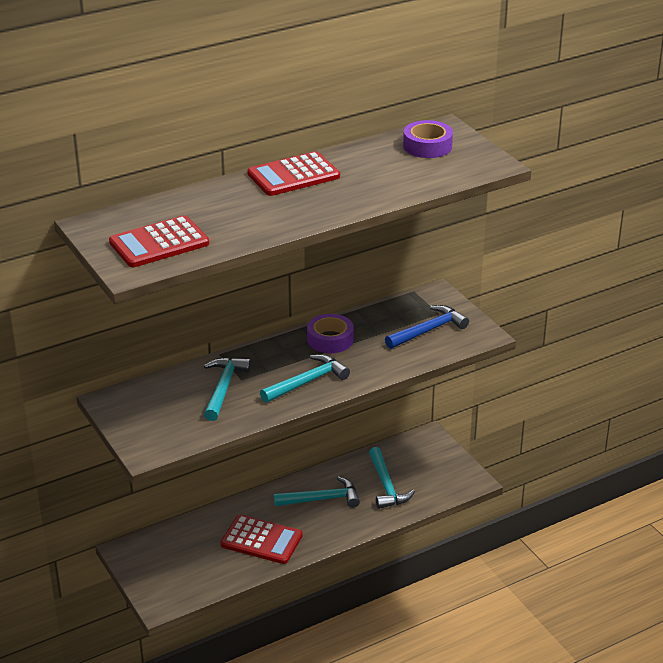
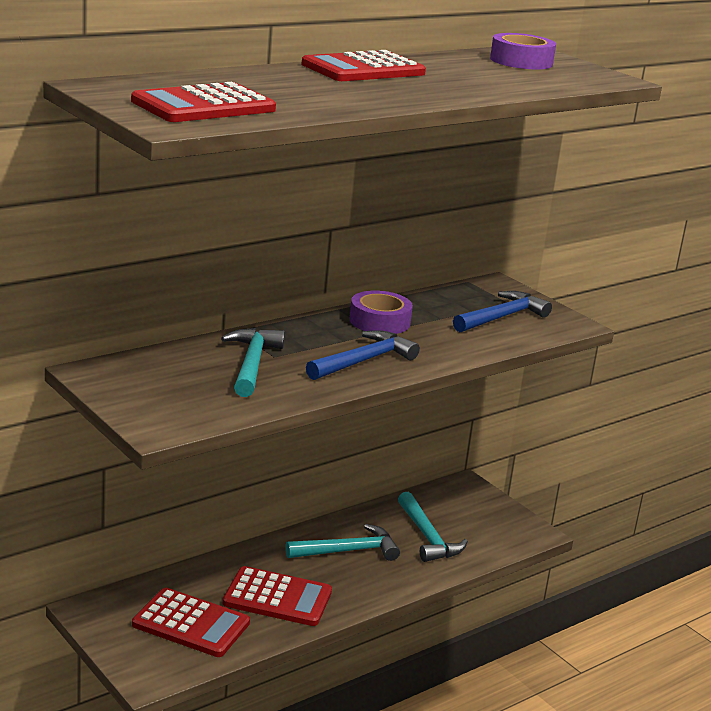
camera: 10 degrees left, 10 degrees down
turquoise hammer [260,354,350,403] -> blue hammer [306,330,420,380]
none -> red calculator [132,588,250,657]

